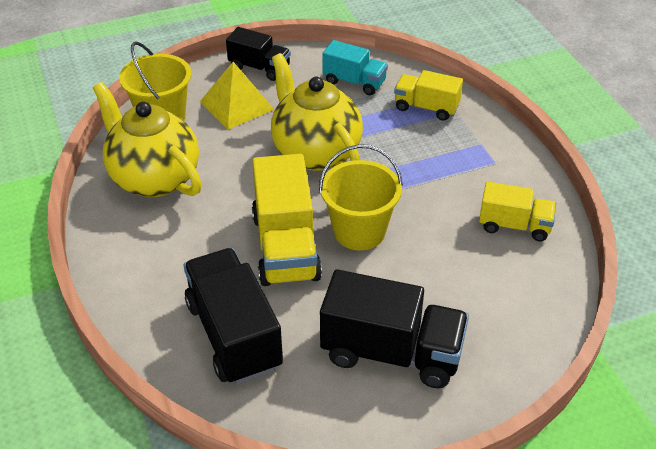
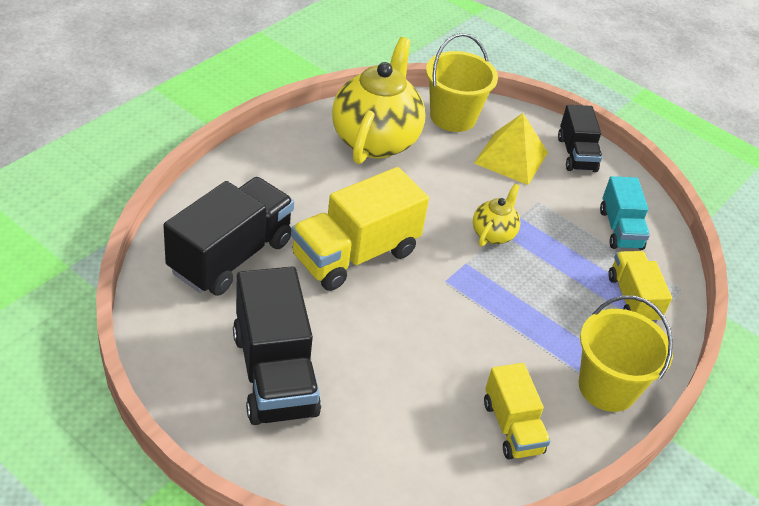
camera: 55 degrees right, 0 degrees up
yellow teapot [271,53,363,171] -> yellow teapot [473,184,521,246], size x0.48
yellow bucket [319,144,403,250] -> yellow bucket moved to [579,296,673,412]

